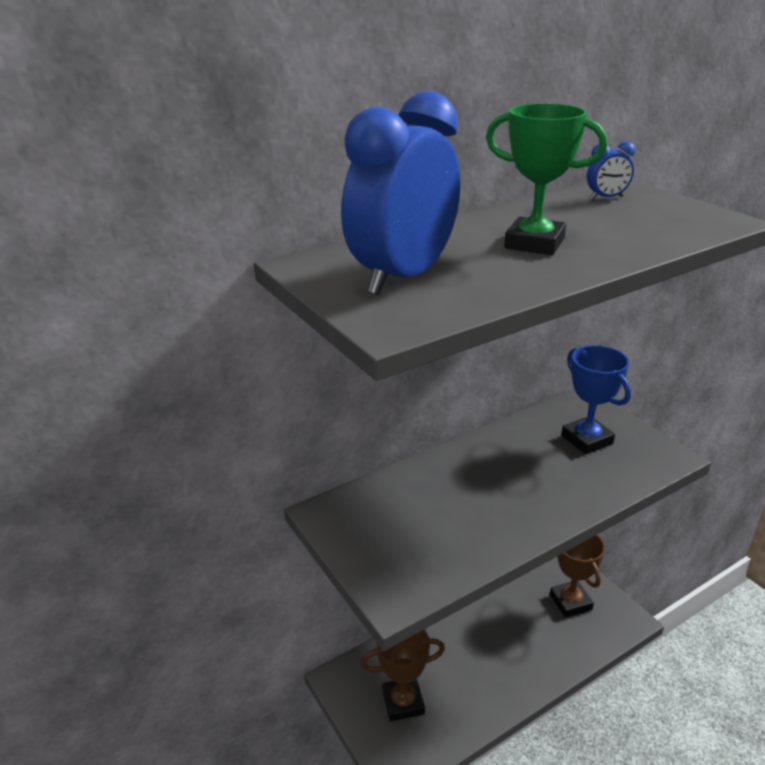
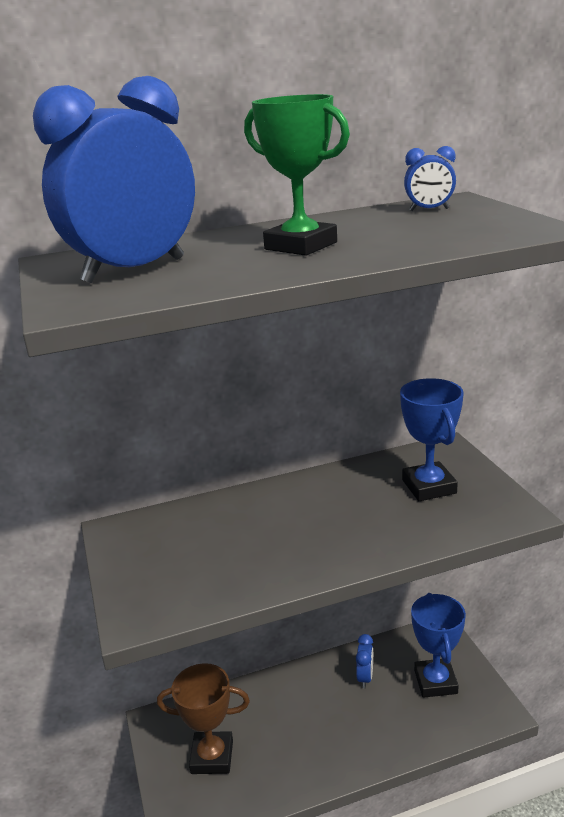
camera: 15 degrees right, 5 degrees down
brown trophy [550,535,605,618] -> blue trophy [411,593,466,698]
none -> blue clock [356,634,373,688]

